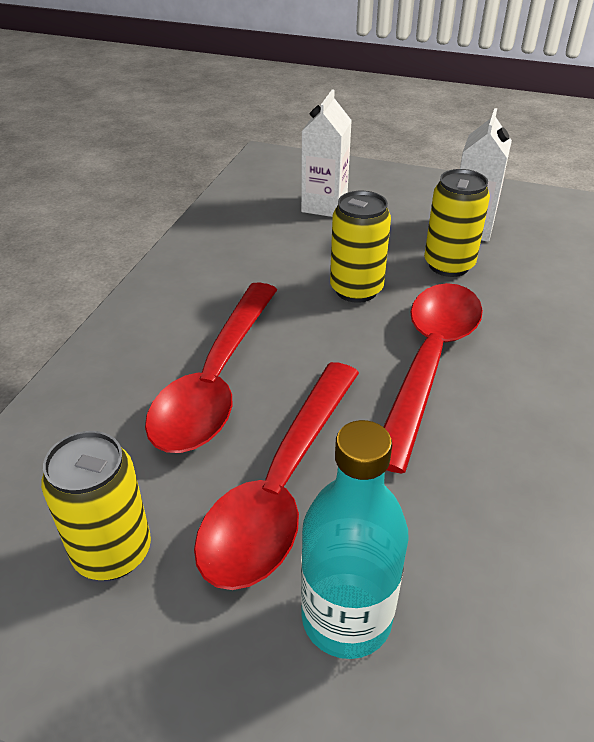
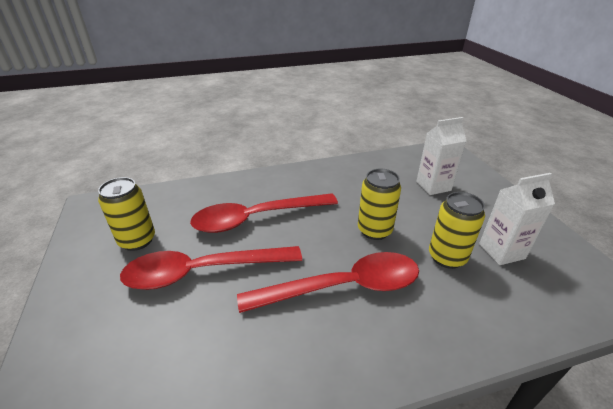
camera: 55 degrees right, 5 degrees down
turquoise bottle [301,420,409,659] -> none

